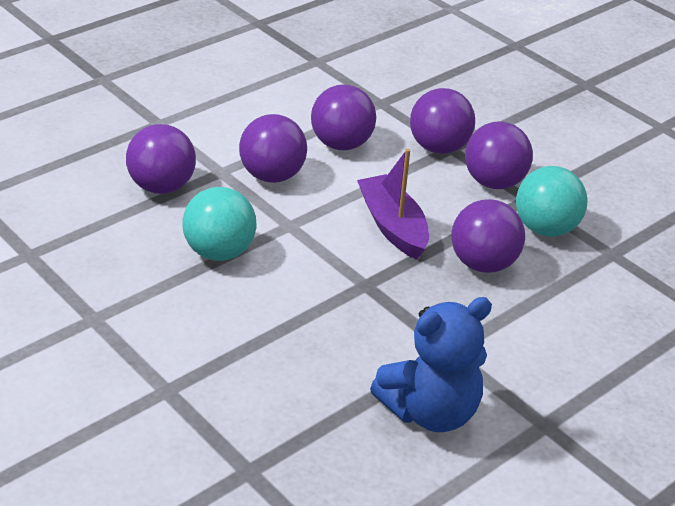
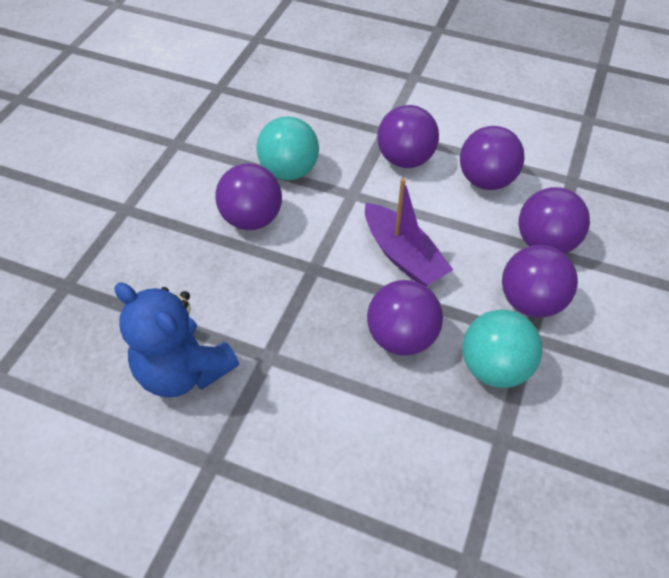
camera: 65 degrees right, 15 degrees up
purple ball [126,124,196,194] -> purple ball moved to [215,163,282,230]
purple boat [357,149,429,259] -> purple boat turned 105 degrees clockwise [365,178,453,286]

